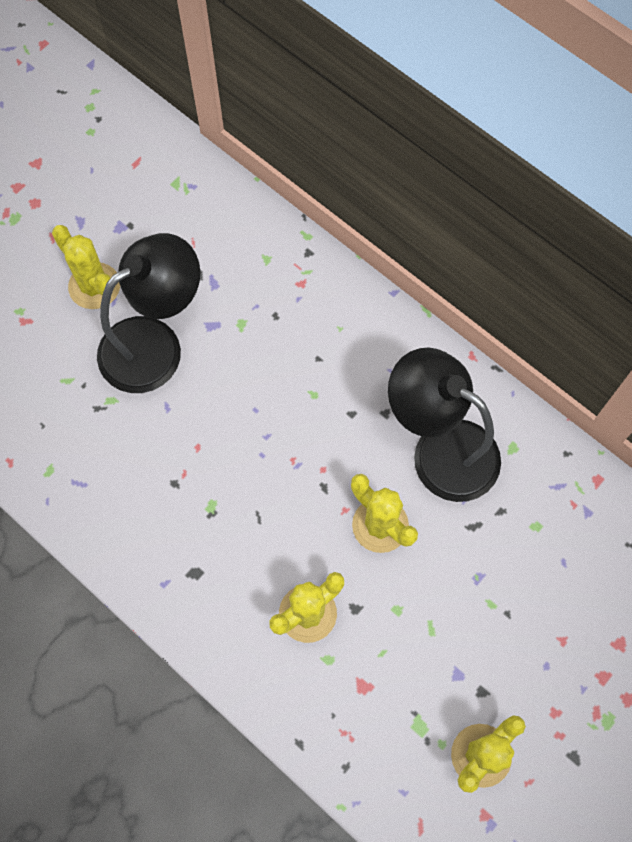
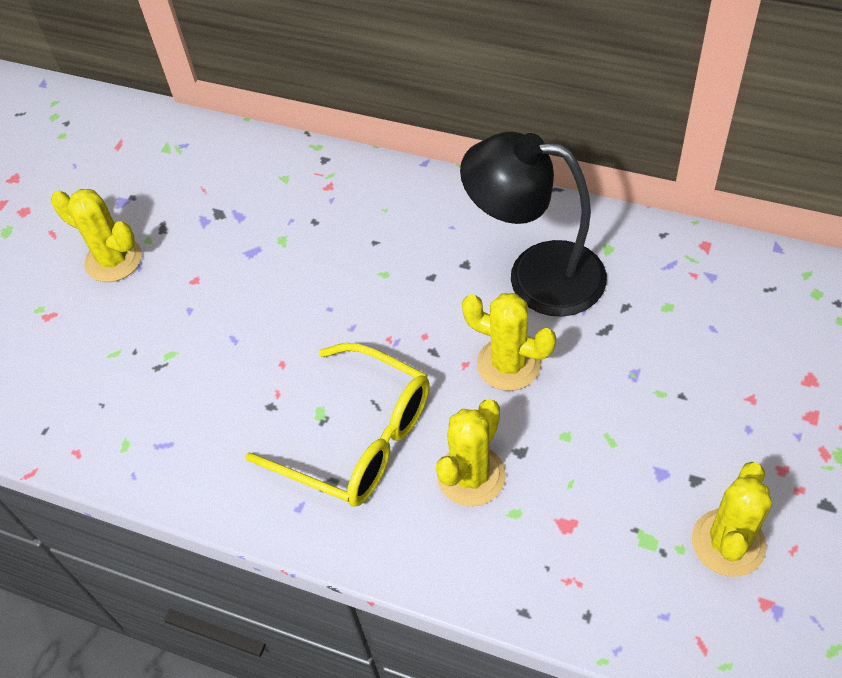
camera: 15 degrees left, 15 degrees down
black lamp [97,233,200,393] -> none
none -> yellow glasses [245,343,430,507]

